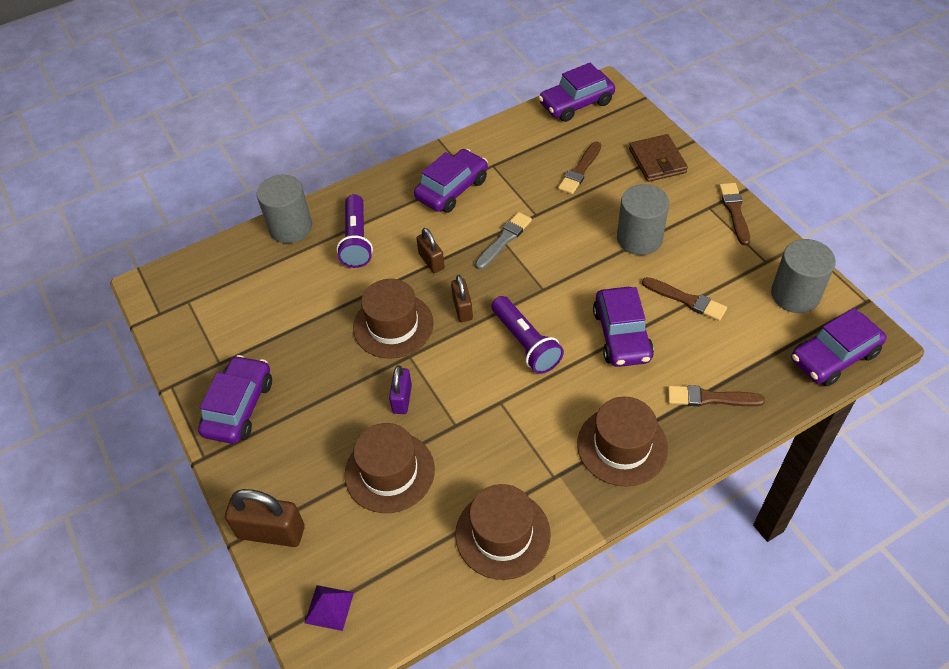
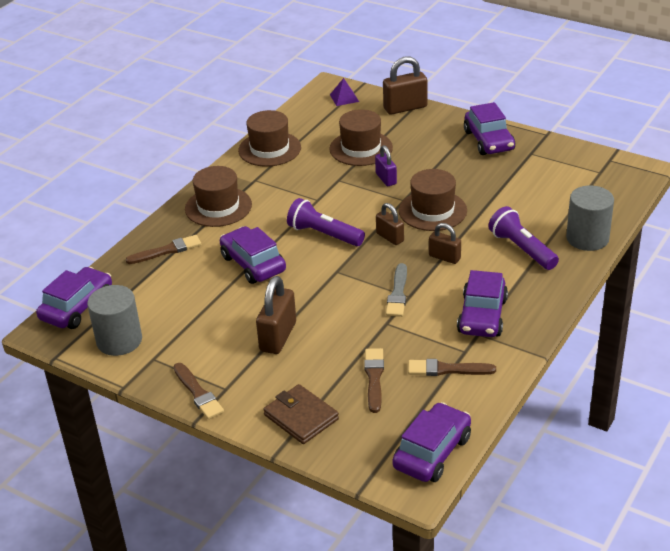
camera: 150 degrees right, 15 degrees down
grey cylinder [617,184,669,255] -> brown padlock [256,276,296,354]
brown brush [642,277,727,321] -> brown brush moved to [408,359,496,376]

